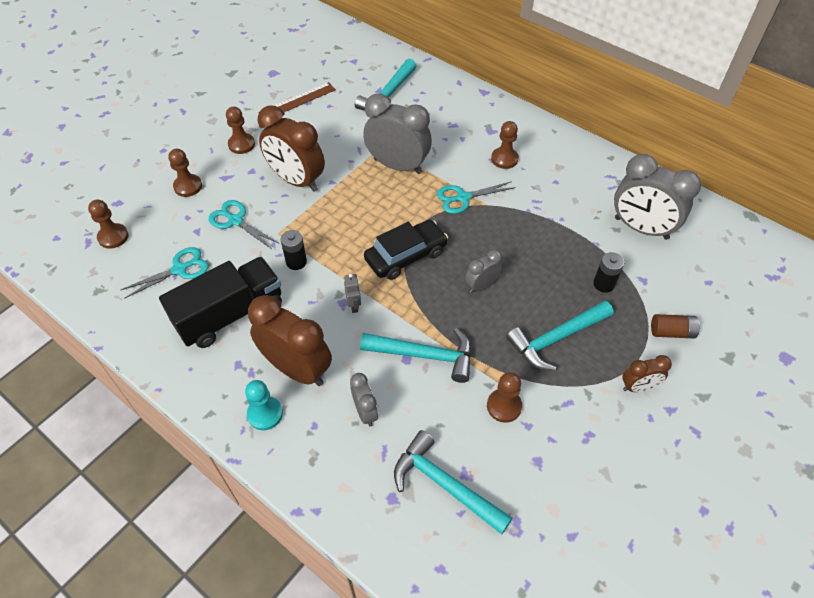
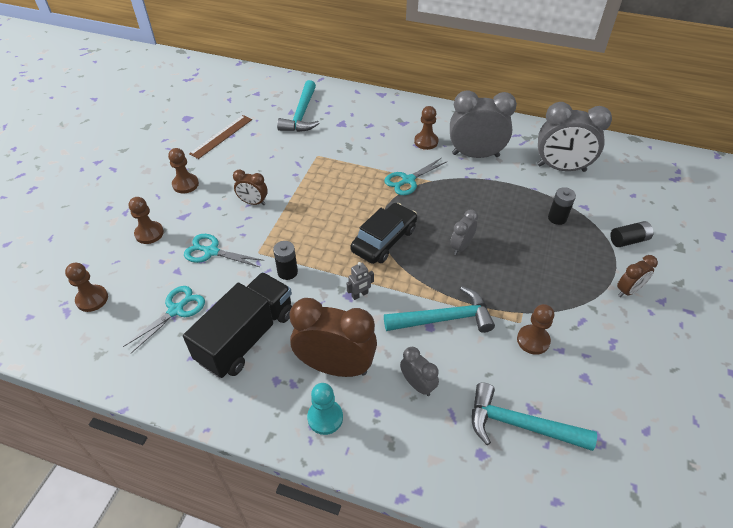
camera: 20 degrees left, 5 degrees down
brown clock [258,105,325,192] -> brown clock [233,169,268,205], size x0.51
grey robot [344,274,361,313] -> grey robot turned 90 degrees clockwise [347,262,374,300]
grey clock [363,93,432,174] -> grey clock moved to [450,90,517,158]
turquoise hammer [506,301,614,371] -> none
brown battery [651,314,700,339] -> black battery [610,221,653,247]

